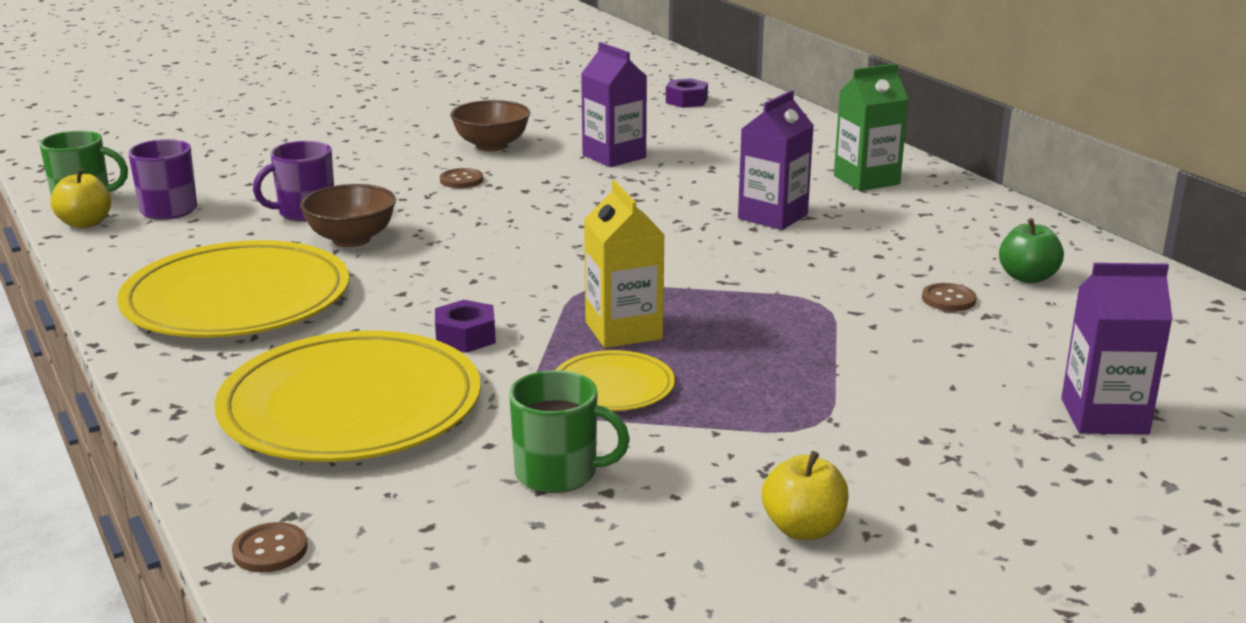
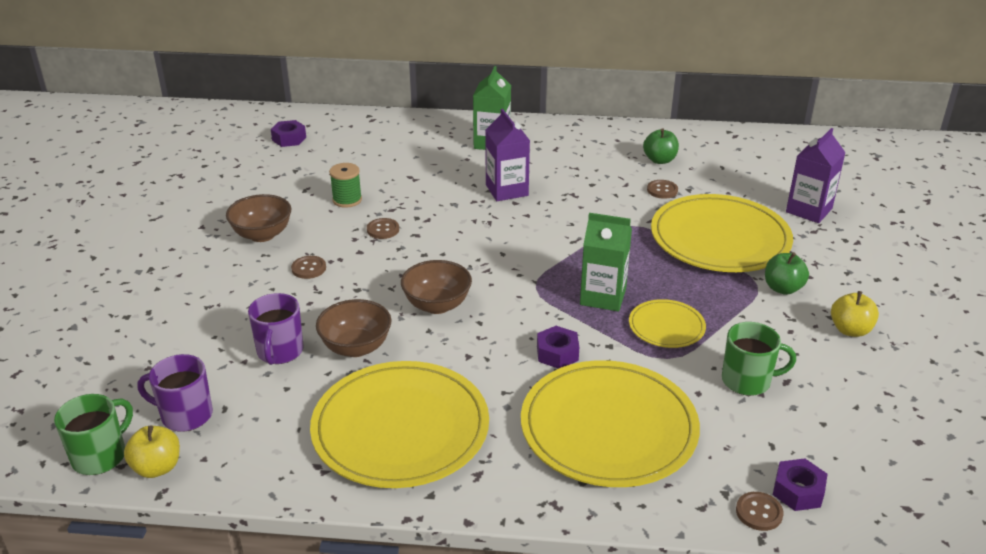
camera: 55 degrees left, 10 degrees up
green mug [509,370,630,493] -> green mug turned 45 degrees clockwise [722,322,796,396]
purple carton [581,42,647,167] -> green spool [329,163,362,208]
yellow carton [584,181,665,348] -> green carton [580,213,632,311]
none -> brown button [367,218,399,239]
none -> brown bowl [401,260,472,314]
none -> yellow plate [651,194,793,272]
none -> green apple [765,252,809,295]
none -> purple nut [773,458,827,511]

